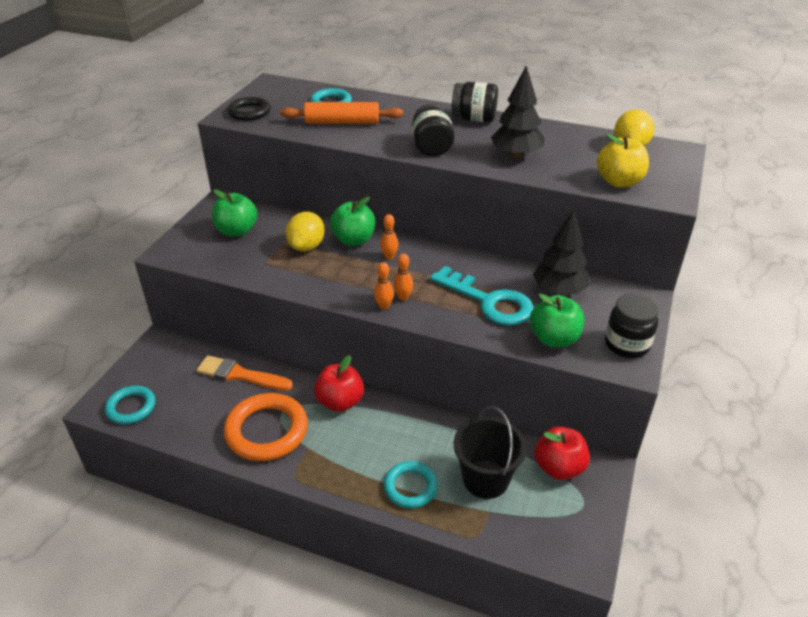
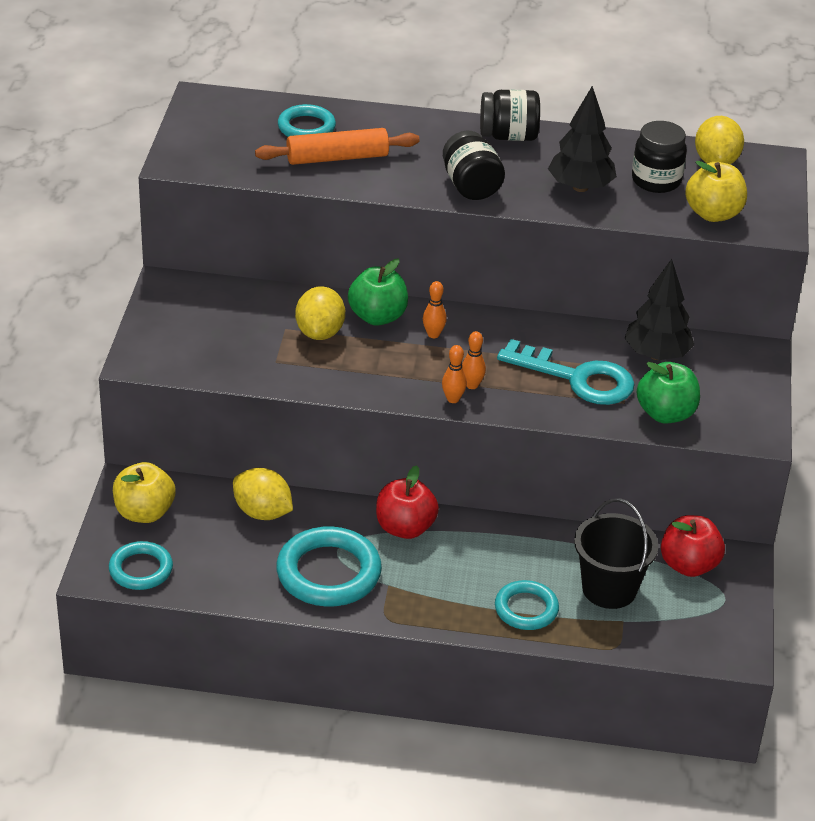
camera: 15 degrees left, 0 degrees up
orange brush [197,355,293,391] -> yellow lemon [233,468,293,520]
green apple [212,189,257,237] -> none
orange ring [224,393,308,461] -> turquoise ring [276,526,382,607]
black ring [227,97,270,121] -> none
black jar [605,293,659,358] -> black jar moved to [632,121,687,193]
none -> yellow apple [113,462,176,523]

